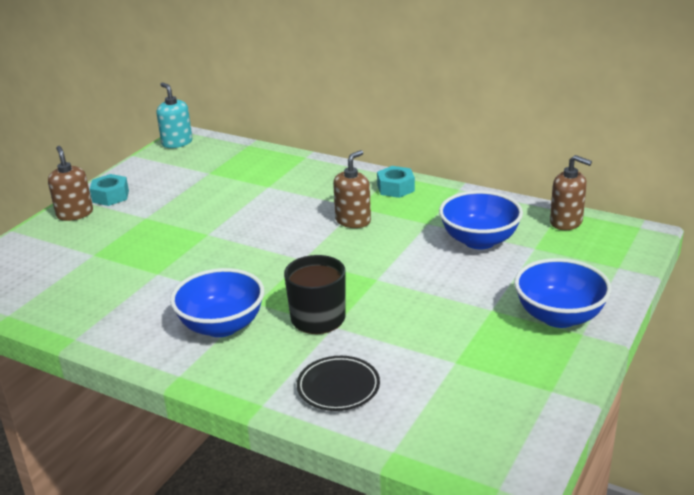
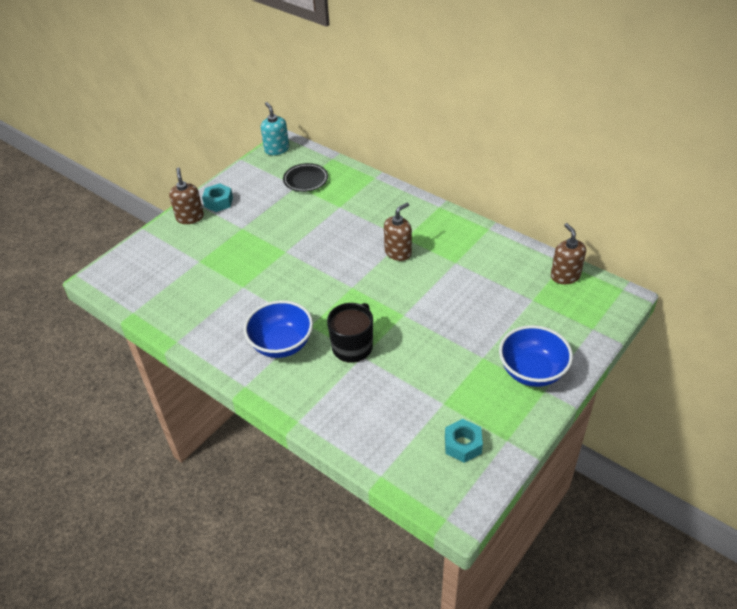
camera: 10 degrees right, 15 degrees up
black plate [297,356,380,411] -> black plate moved to [283,163,328,192]
turquoise nut [377,166,415,198] -> turquoise nut moved to [445,419,483,463]
blue bowl [439,191,523,249] -> none
brown soap dispenser [550,155,592,230] -> brown soap dispenser turned 150 degrees counterclockwise [551,223,586,284]

